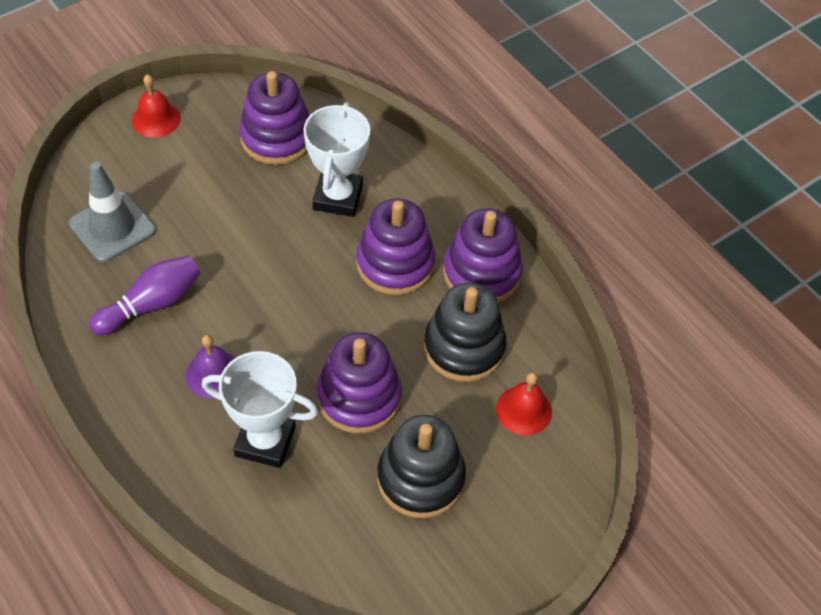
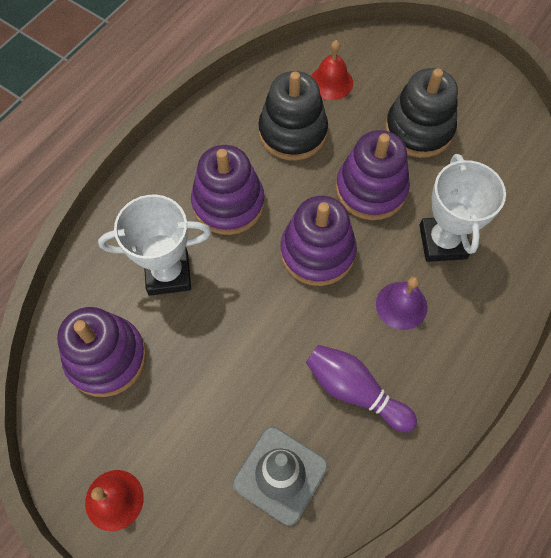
camera: 105 degrees left, 10 degrees up
purple stacking toy [443,208,523,303] -> purple stacking toy moved to [280,196,357,286]

